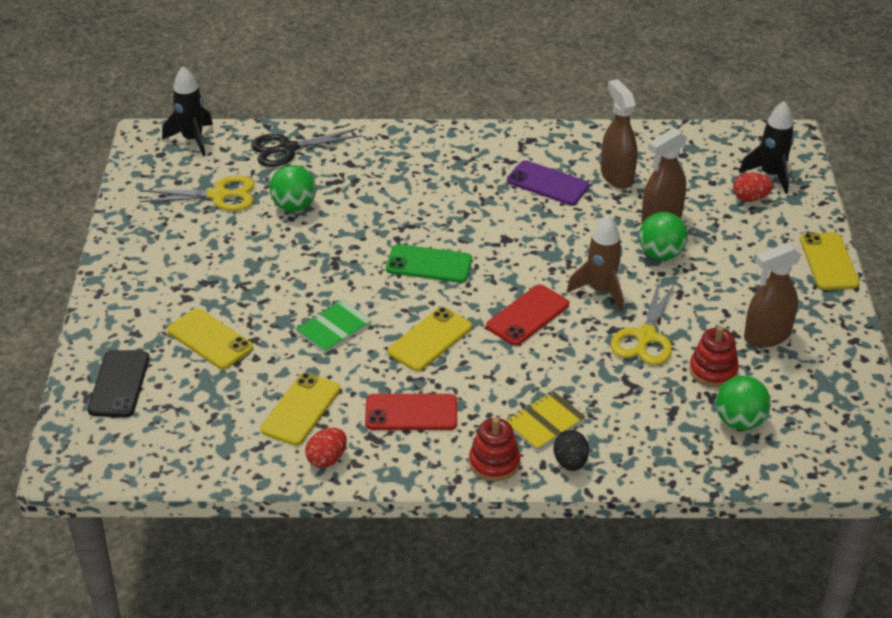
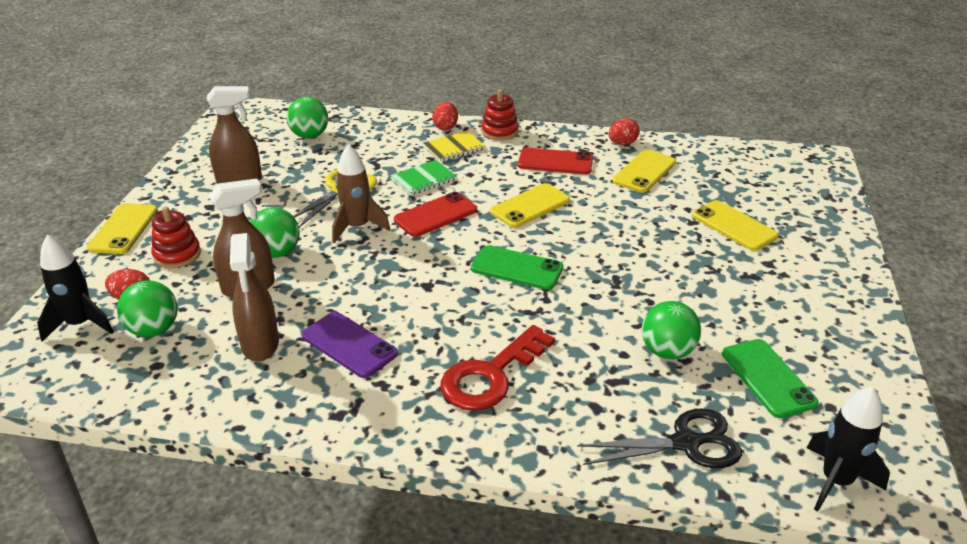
camera: 170 degrees left, 5 degrees down
black phone [88,350,150,417] -> none
yellow scissors [140,175,255,211] -> green phone [722,339,819,418]
green notebook [295,299,372,353] -> green notebook moved to [390,160,457,196]
black egg [554,430,589,471] -> red egg [432,102,458,131]
red stacking toy [689,326,739,387] -> red stacking toy moved to [151,207,201,268]
none -> green ball [117,280,178,337]
none -> red key [441,325,555,411]

